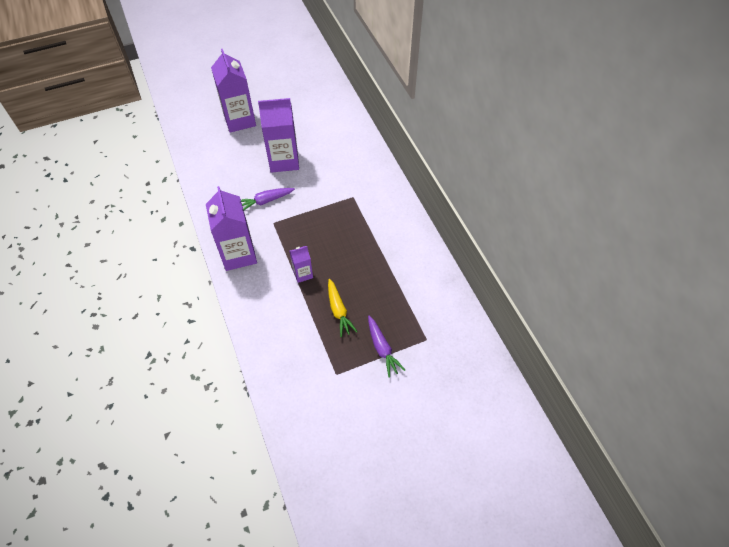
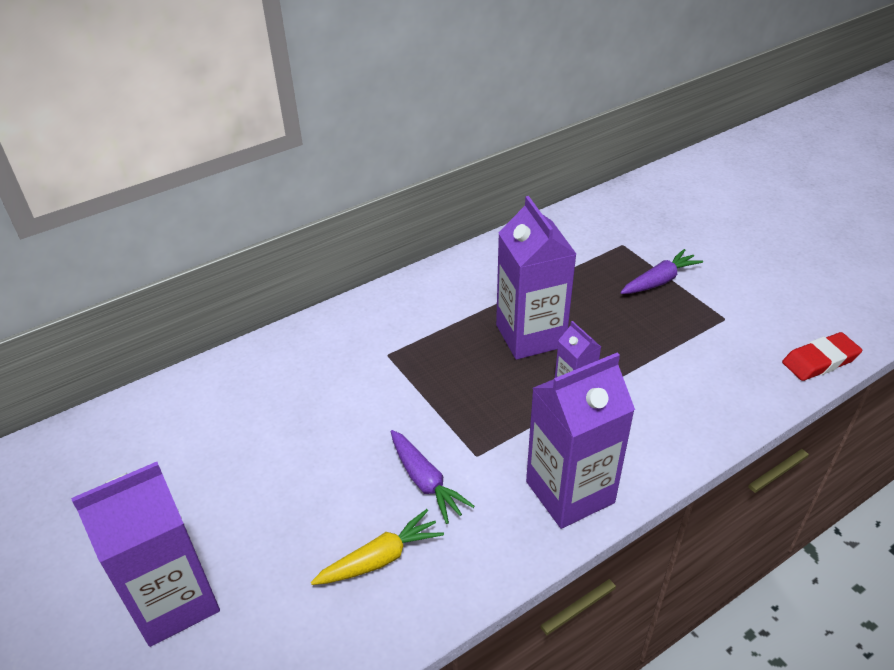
camera: 100 degrees left, 15 degrees down
purple carton [258,98,299,173] -> purple carton moved to [496,196,576,360]
yellow carrot [328,279,358,337] -> yellow carrot moved to [311,509,444,585]
none -> red eraser [782,332,862,381]

